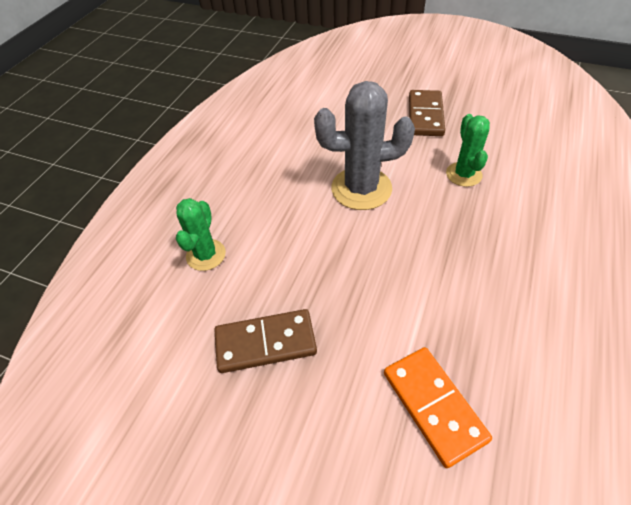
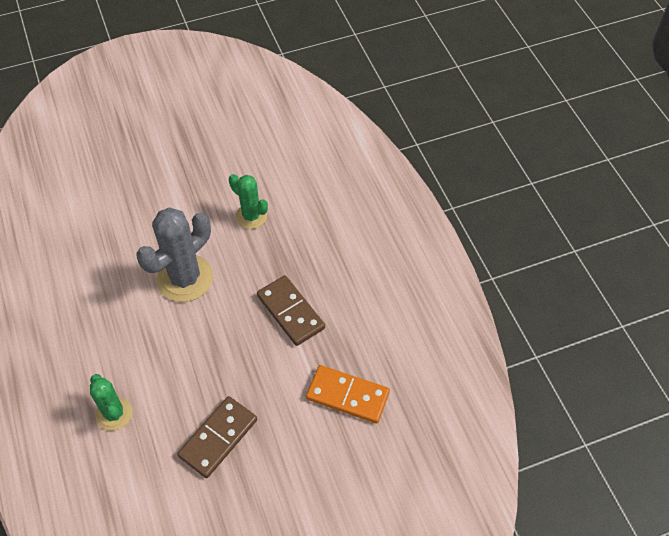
camera: 45 degrees left, 5 degrees up
brown domino [409,90,445,136] -> brown domino moved to [257,276,325,346]

